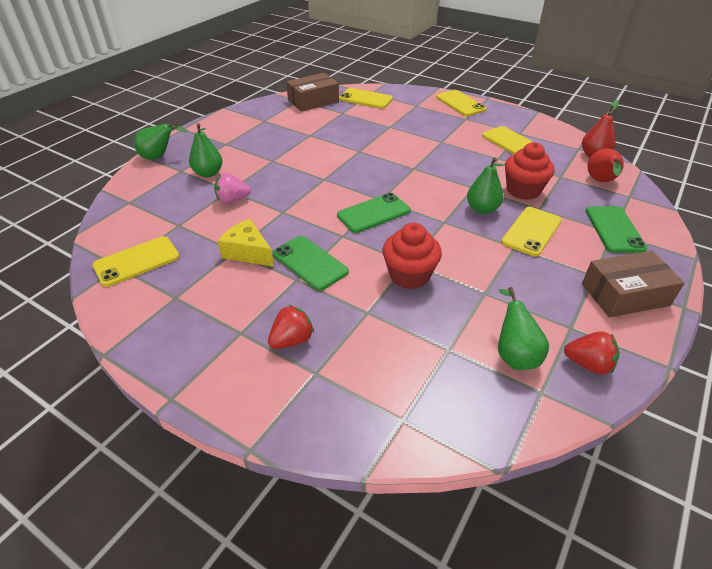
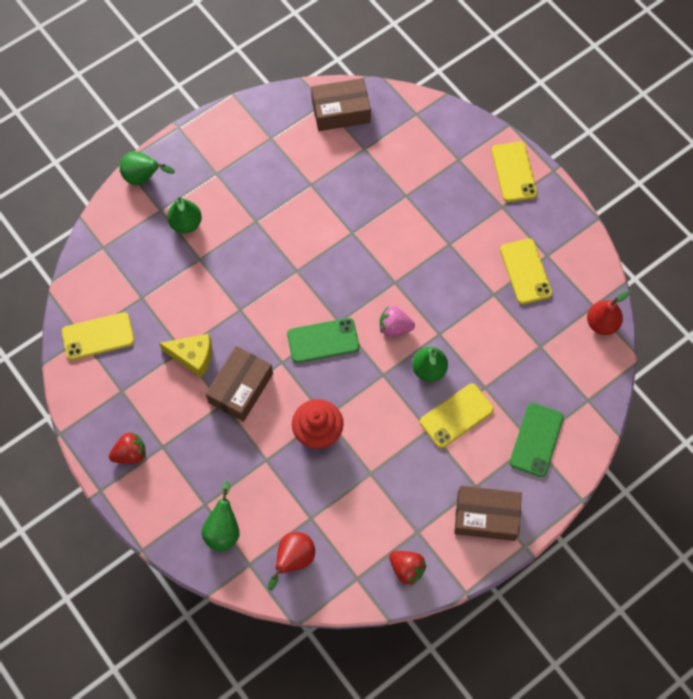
camera: 20 degrees right, 25 degrees up
pink strawberry [214,173,251,204] -> pink strawberry moved to [380,306,415,337]
yellow cheese [218,219,274,267] -> yellow cheese turned 135 degrees clockwise [159,334,212,377]
red strawberry [268,305,314,349] -> red strawberry moved to [109,432,146,464]
green phone [273,236,349,291] -> brown box [206,346,273,422]
yellow phone [339,88,393,109] -> none
green pear [498,287,549,370] -> green pear moved to [201,481,240,551]
red cupcake [505,142,555,200] -> none
red pear [588,148,624,182] -> red pear moved to [268,532,315,591]

